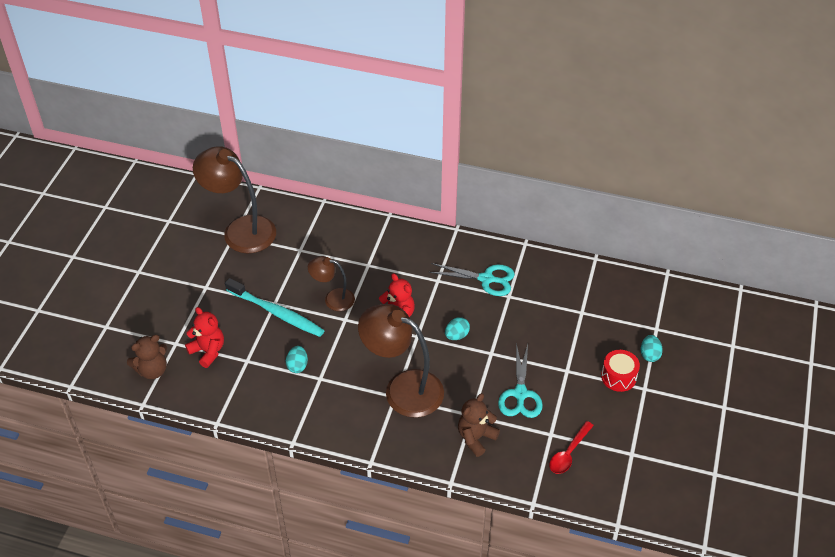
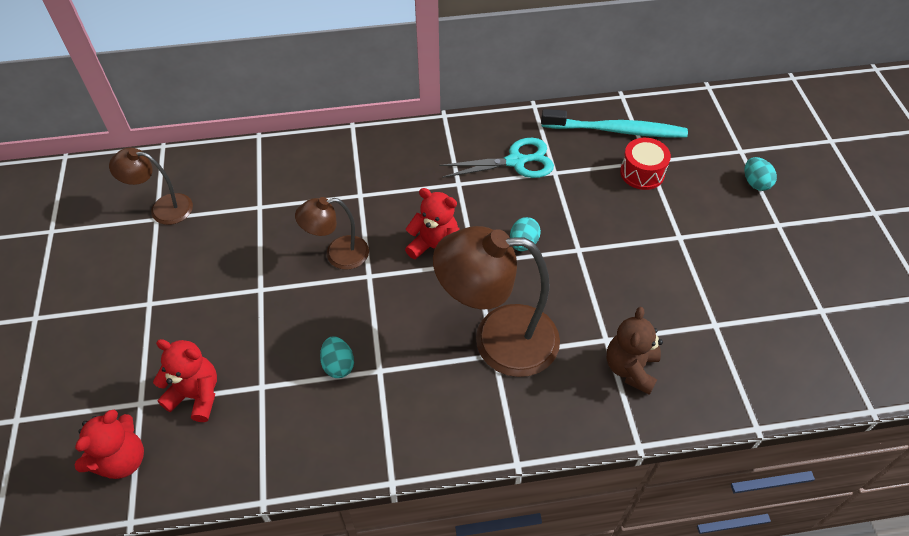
camera: 25 degrees left, 5 degrees up
brown teddy bear [127,335,167,379] -> red teddy bear [74,410,144,479]
brown lamp [193,146,276,253] -> brown lamp [109,147,193,225], size x0.55
turquoise toothbrush [225,278,325,337] -> turquoise toothbrush moved to [541,109,688,138]
turquoise scissors [498,343,543,418] -> none
red spoon [549,421,594,474] -> none
red drum [601,350,640,392] -> red drum moved to [620,138,671,190]

